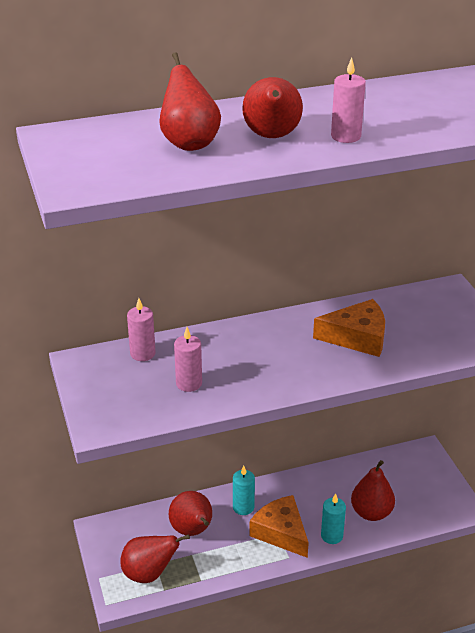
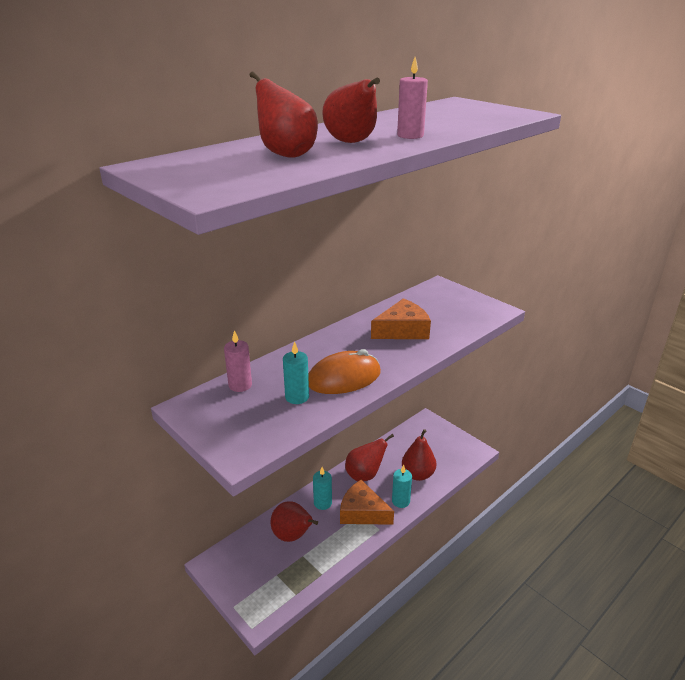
camera: 25 degrees left, 5 degrees down
red pear [120,534,190,583] -> red pear moved to [345,434,394,481]
pink candle [174,327,202,392] -> turquoise candle [283,341,309,404]
none -> orange mouse [308,349,381,394]

